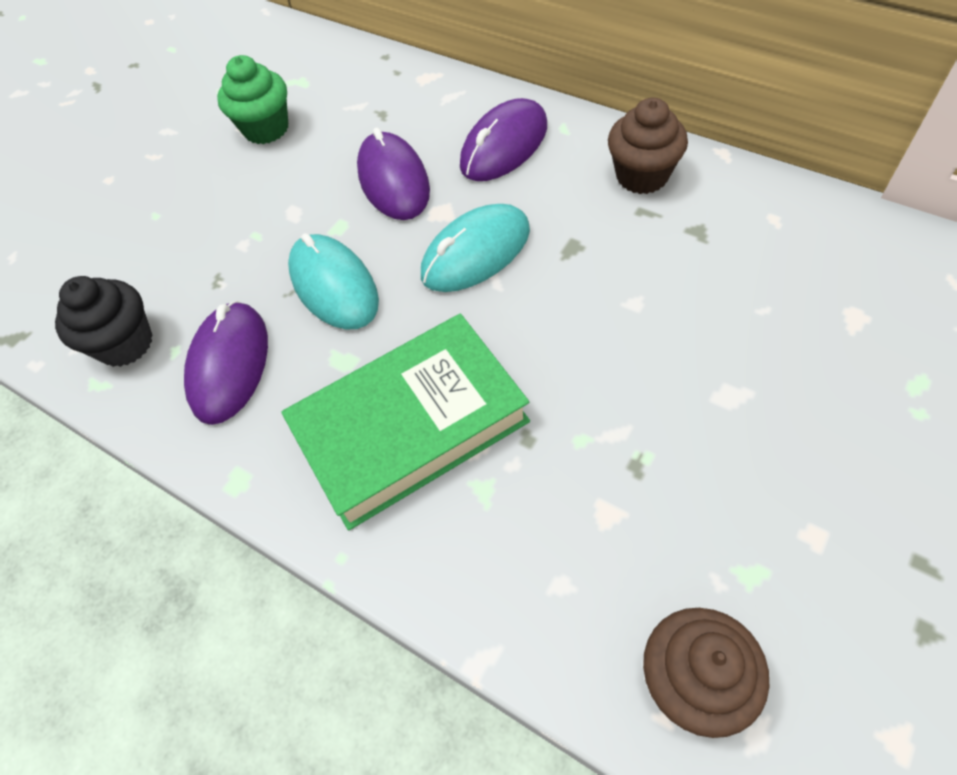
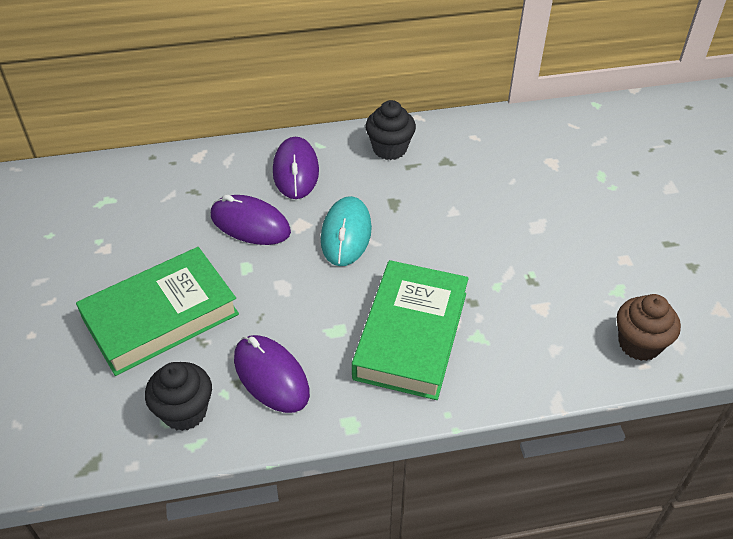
camera: 50 degrees left, 10 degrees down
green cupcake [217,55,288,144] -> none
turquoise mouse [288,233,379,329] -> none
brown cupcake [608,97,688,194] -> black cupcake [365,100,416,160]
none -> green book [76,247,239,376]

